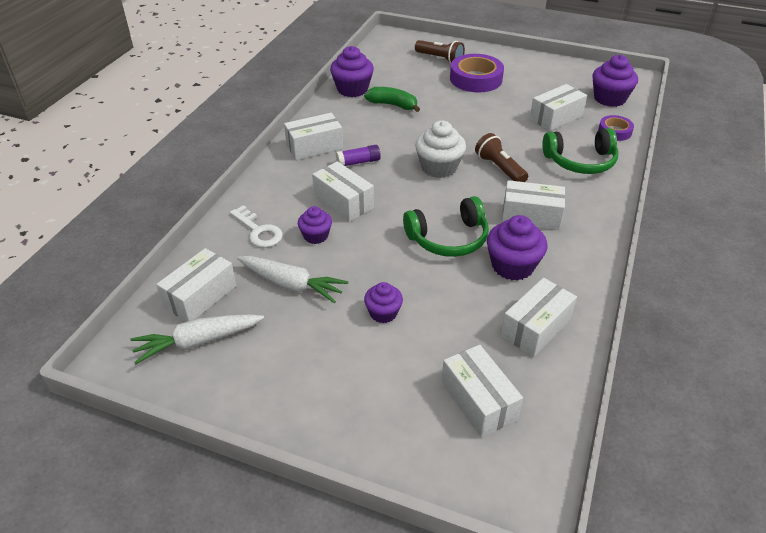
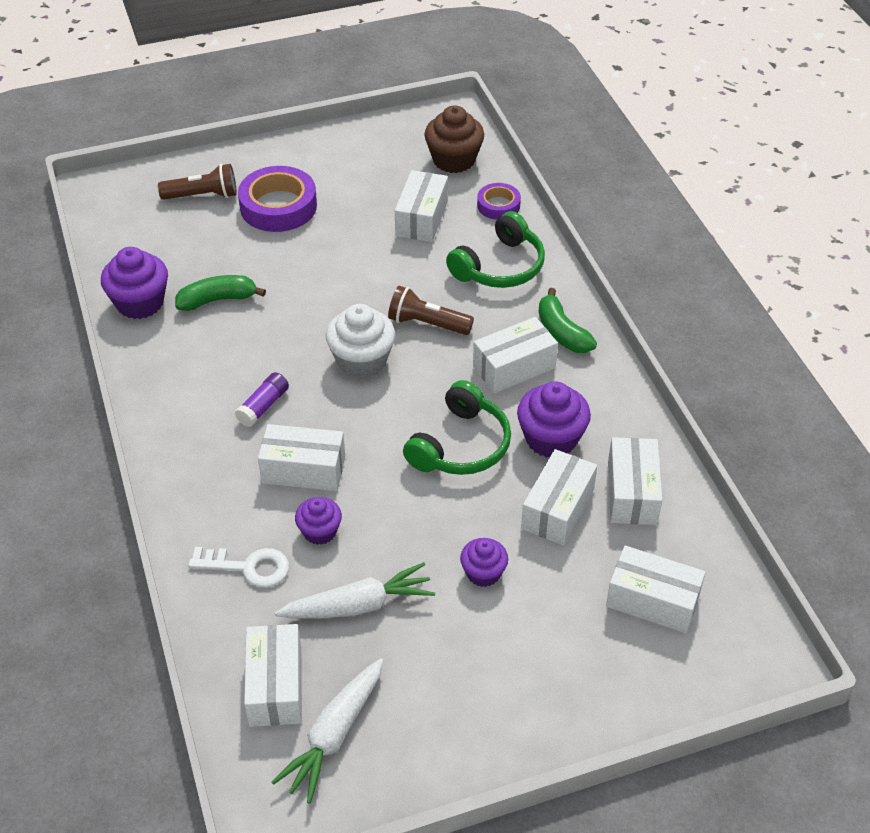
camera: 40 degrees left, 5 degrees up
white box [284,113,343,160] -> white box moved to [521,449,597,546]
purple cupcake [592,55,638,107] -> brown cupcake [424,105,484,173]
none -> green banana [539,288,597,353]

